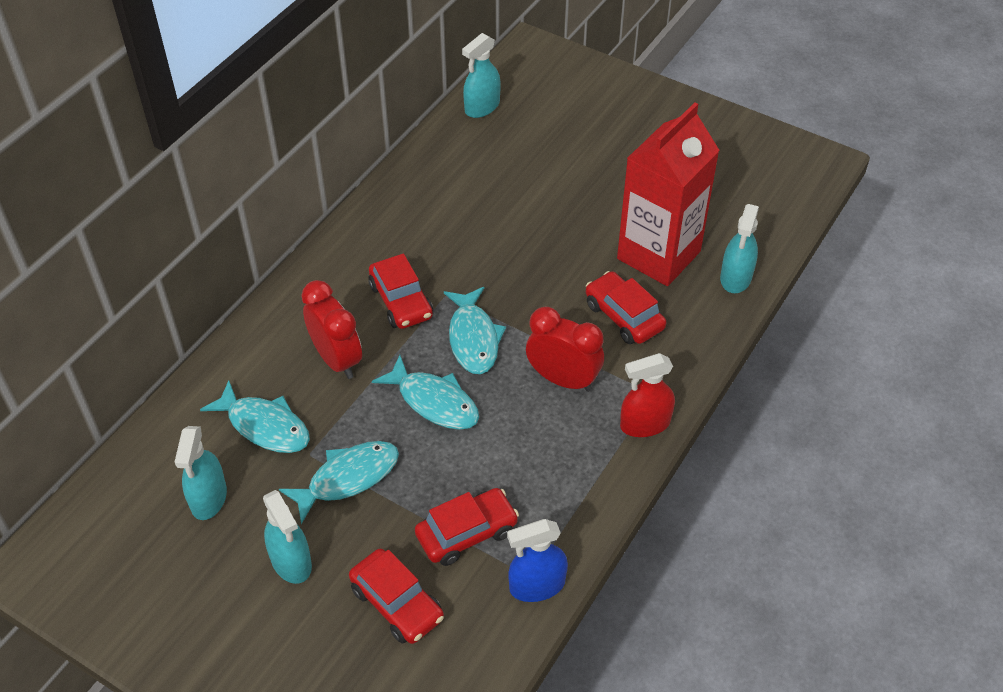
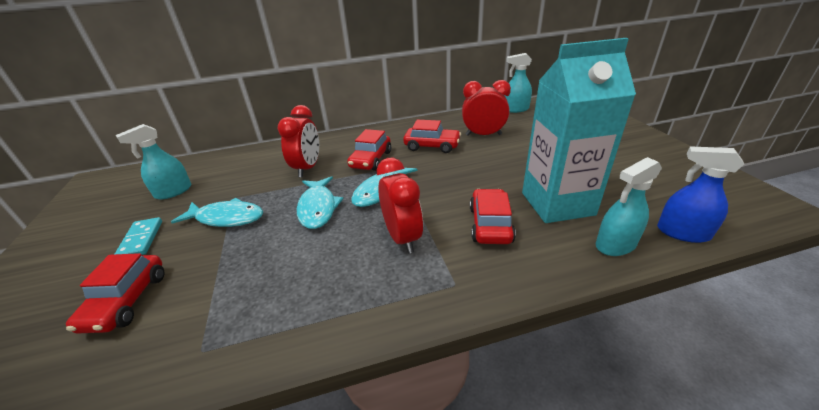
camera: 45 degrees right, 15 degrees down
turquoise fish [200,380,310,453] -> none
turquoise spray bottle [263,490,312,584] -> turquoise domino [115,217,162,255]
red car [415,488,519,566] -> red car moved to [403,120,461,153]
blue spray bottle [507,519,568,602] -> blue spray bottle moved to [657,146,744,243]
red carton [617,102,720,286] -> turquoise carton [522,38,636,223]
red spray bottle [620,353,675,437] -> none
none -> red clock [462,80,511,136]

